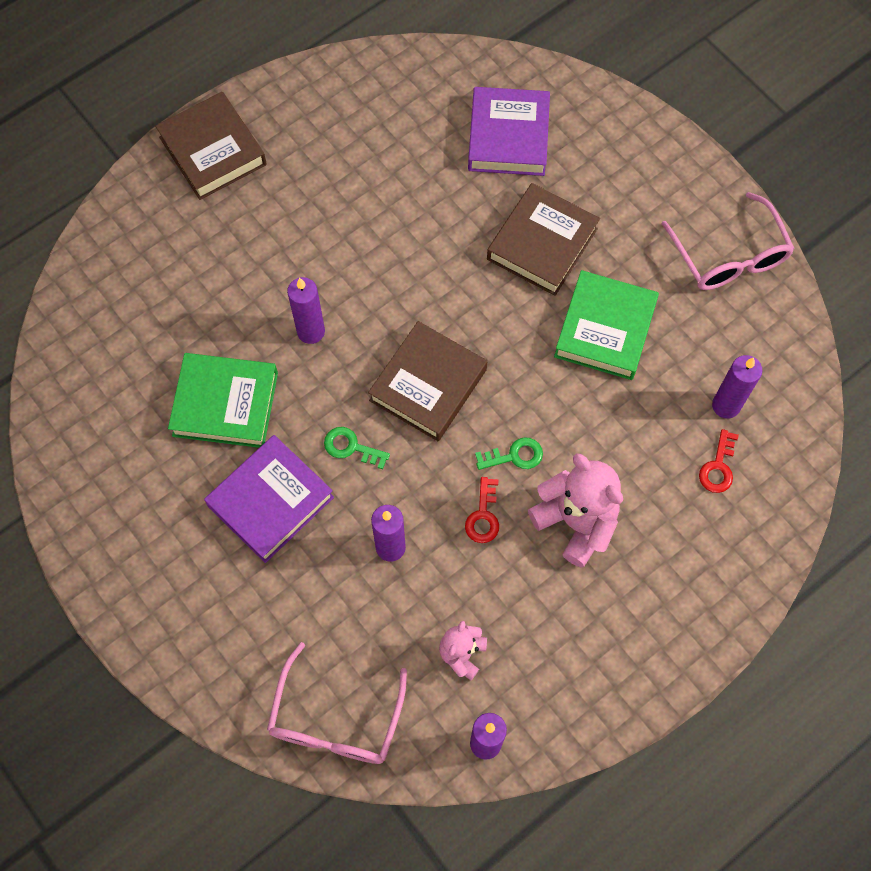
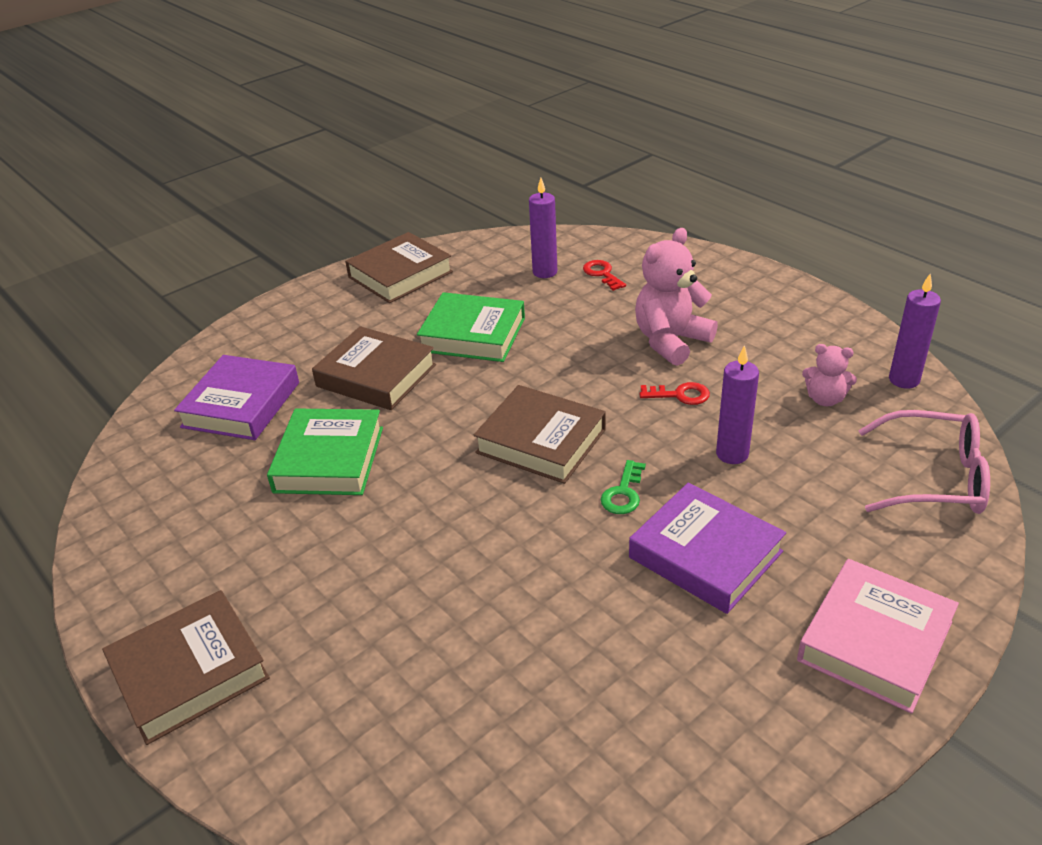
camera: 90 degrees left, 30 degrees down
green book [168,353,278,448] -> green book moved to [267,408,383,495]
purple candle [287,277,325,344] -> none
purple book [468,87,550,176] -> purple book turned 75 degrees counterclockwise [174,355,299,440]
green key [475,437,543,470] -> none
pink glasses [662,192,795,290] -> brown book [345,232,453,303]
red key [699,429,739,493] -> red key turned 135 degrees counterclockwise [583,260,626,291]
none -> pink book [797,559,959,714]

